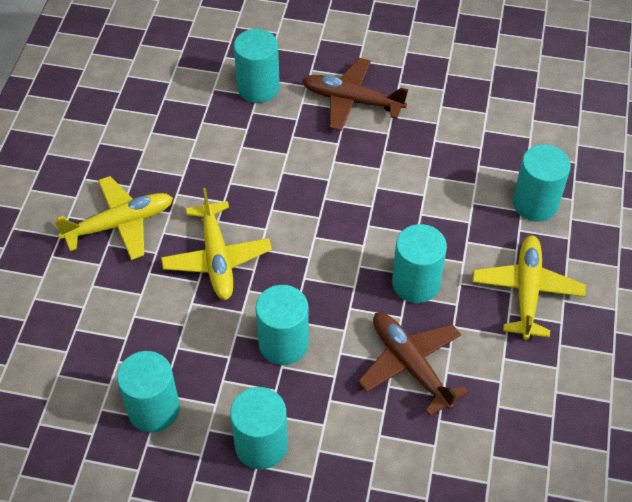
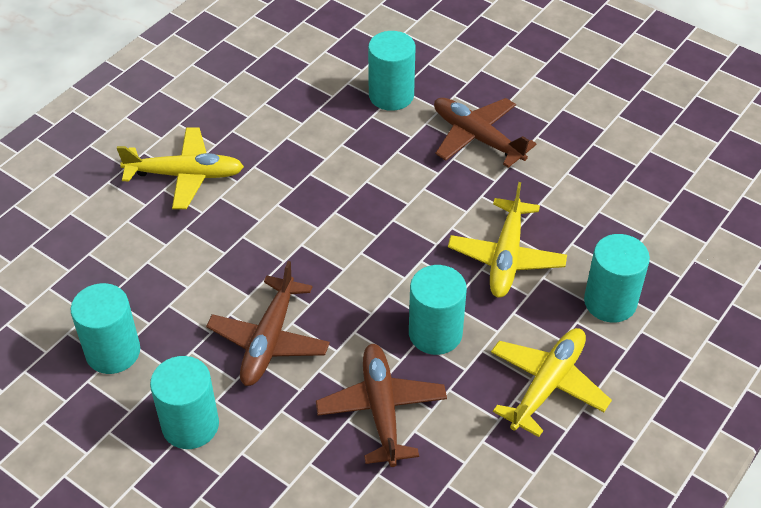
camera: 25 degrees right, 5 degrees down
yellow plane [161,188,272,300] -> yellow plane moved to [448,182,567,298]
turquoise cylinder [256,285,309,365] -> brown plane [206,261,330,386]

